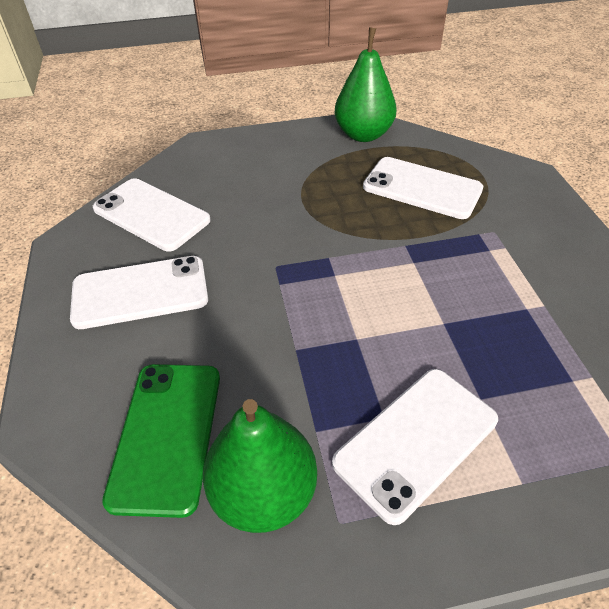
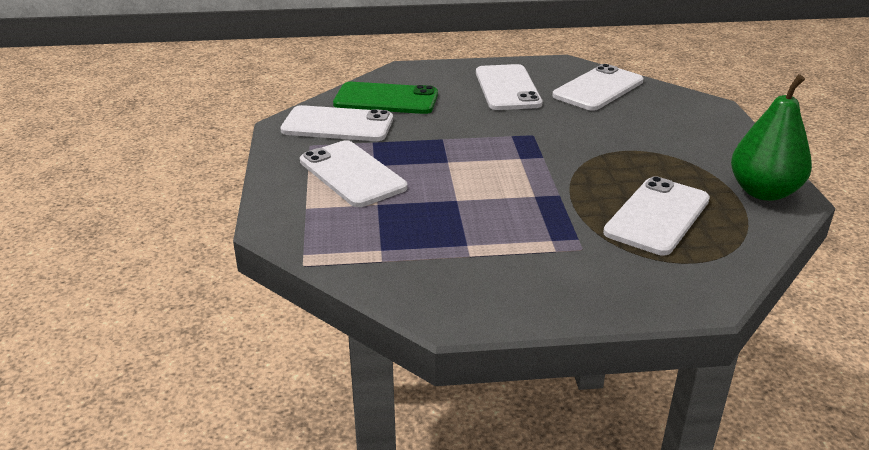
camera: 95 degrees right, 15 degrees down
green pear [203,399,317,533] -> white phone [280,105,393,141]

